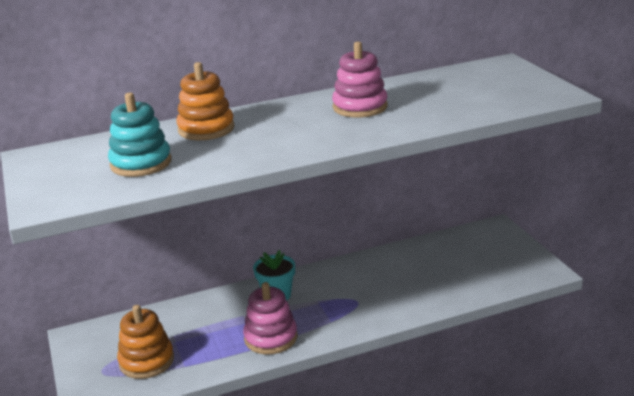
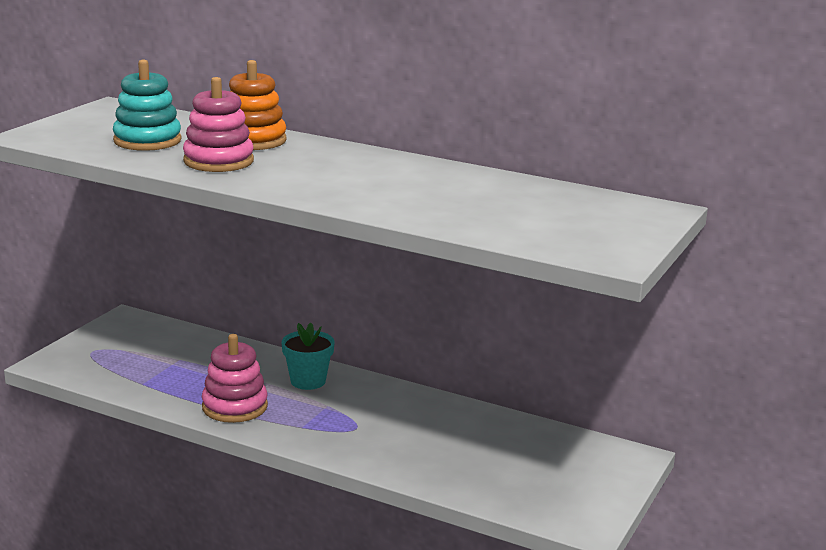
camera: 45 degrees right, 5 degrees down
orange stacking toy [117,305,174,379] -> none
pink stacking toy [332,42,388,118] -> pink stacking toy moved to [183,77,254,172]

